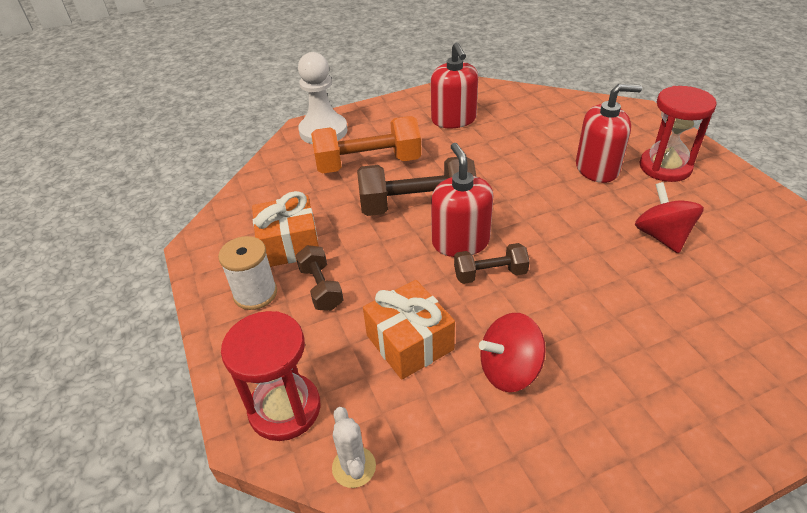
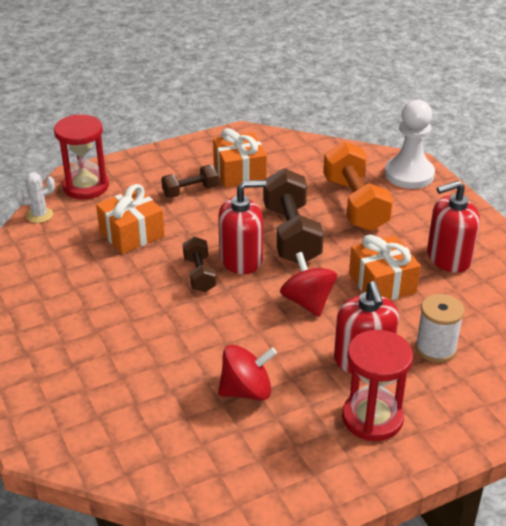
camera: 85 degrees right, 5 degrees down
white spool [218,236,277,310] -> white spool moved to [415,294,464,363]
red spinning top [479,313,546,392] -> red spinning top moved to [280,252,337,317]
none -> orange gift [349,235,421,300]

